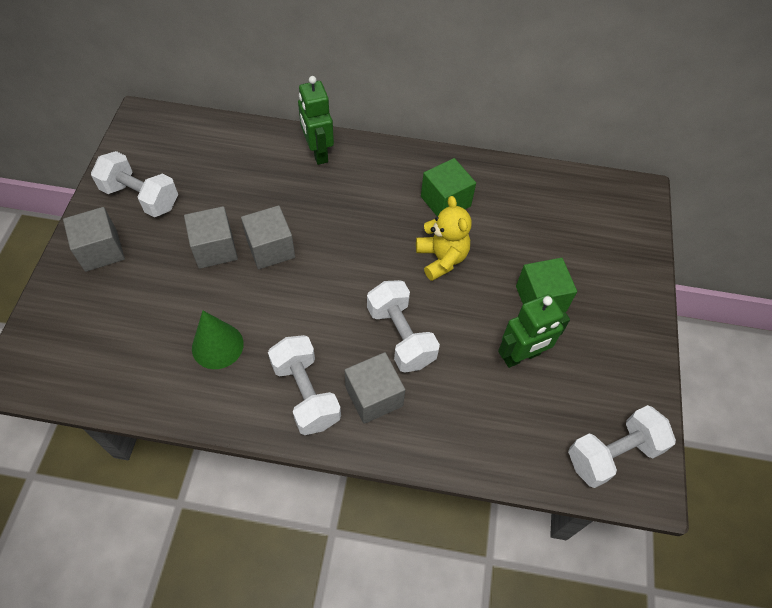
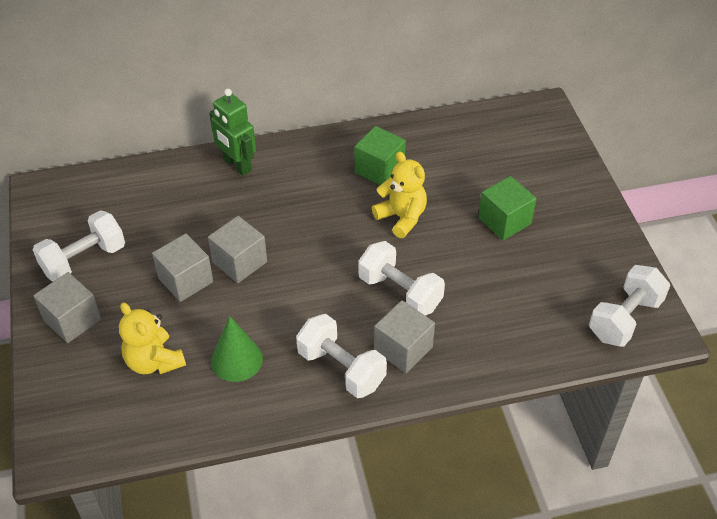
camera: 20 degrees left, 10 degrees down
white dumbbell [91,151,178,217] -> white dumbbell turned 45 degrees counterclockwise [33,210,125,282]
green robot [498,294,570,368] -> none
none -> yellow teddy bear [119,303,186,375]

